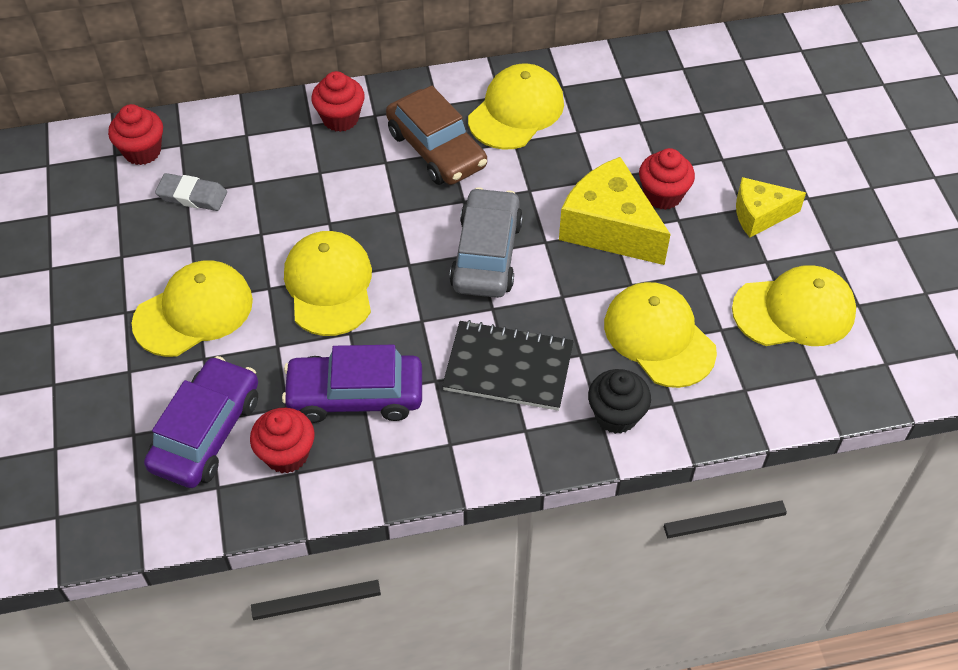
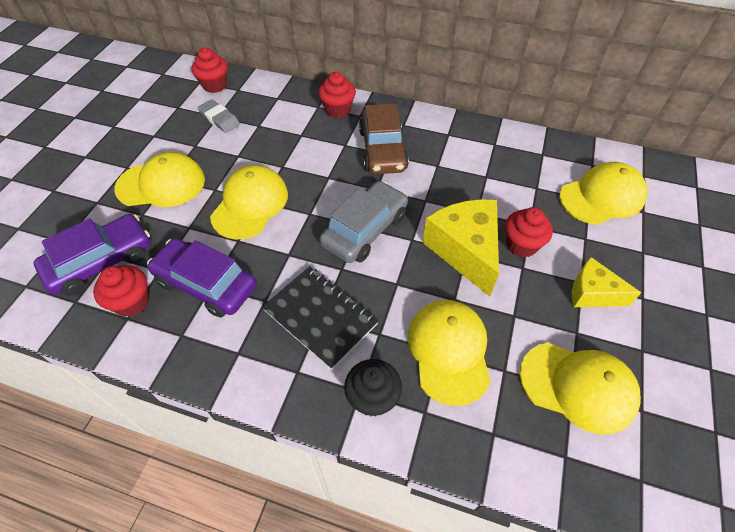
camera: 30 degrees right, 0 degrees up
yellow cap [468,63,564,150] -> yellow cap moved to [559,162,647,225]

